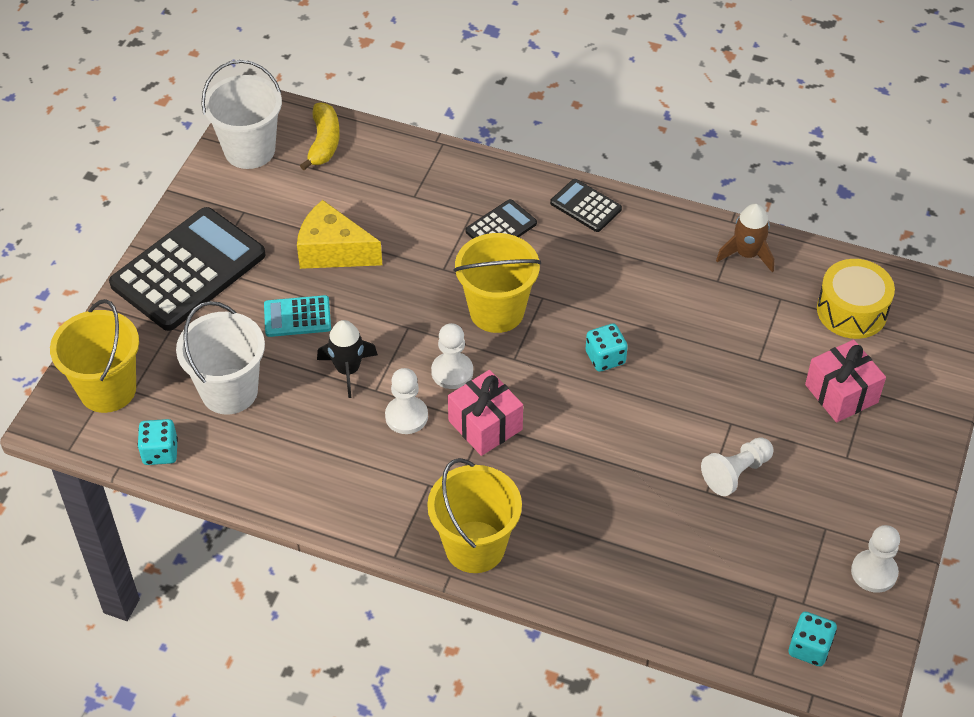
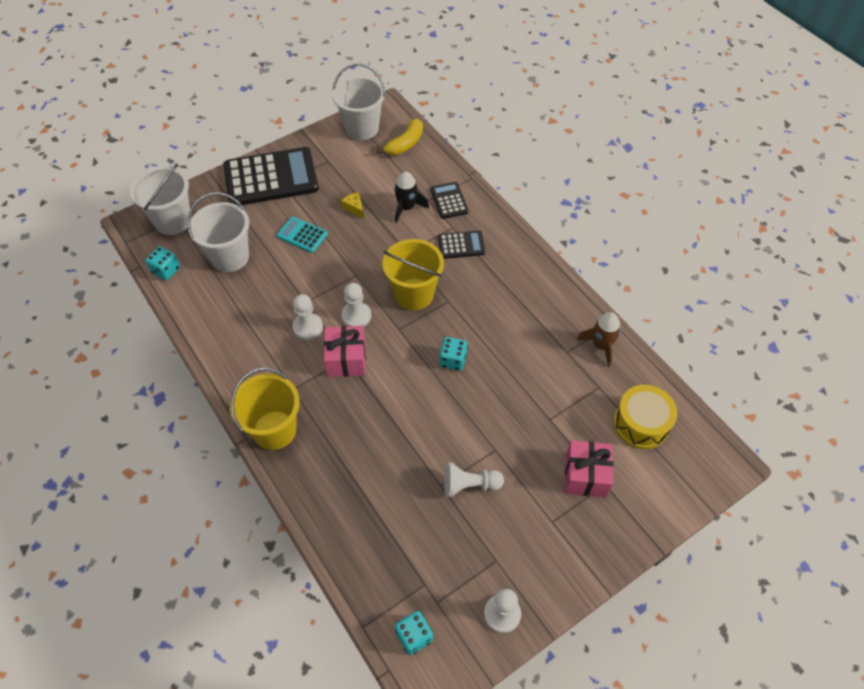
camera: 35 degrees right, 5 degrees up
yellow bucket [50,299,139,413] -> white bucket [130,163,192,235]
yellow cheese [297,200,382,269] -> yellow cheese [342,192,364,219], size x0.47
black rocket [317,320,378,398] -> black rocket moved to [394,172,429,223]
black calculator [550,179,622,232] -> black calculator moved to [430,182,468,219]

